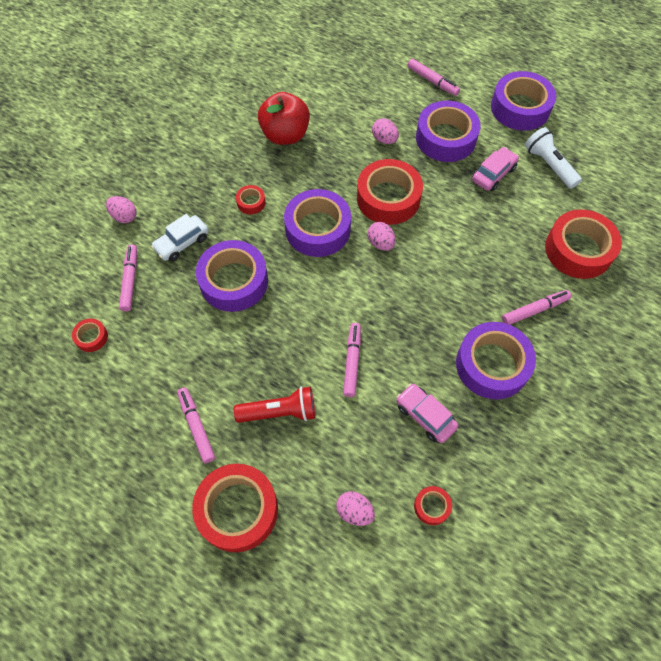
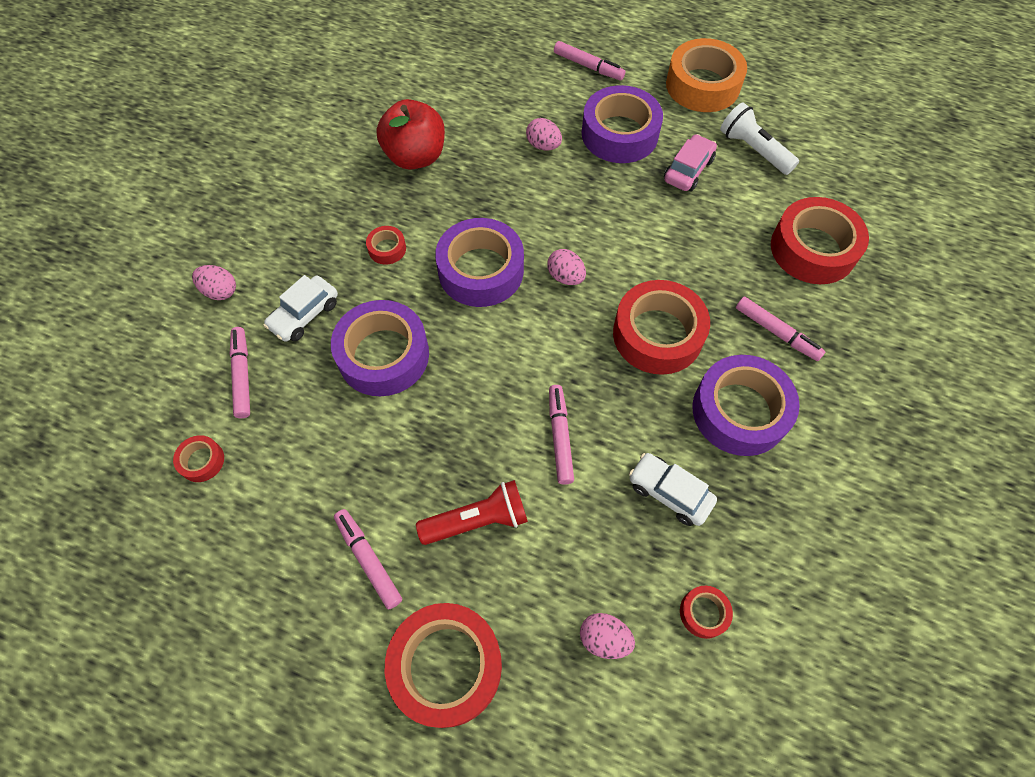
camera: 10 degrees left, 0 degrees up
red tape [357,159,423,225] -> red tape moved to [613,280,710,375]
pink car [396,383,458,443] -> white car [629,453,717,526]
purple tape [491,71,556,131] -> orange tape [666,38,747,112]
pink marker [502,290,571,325] -> pink marker turned 75 degrees clockwise [736,297,825,361]

